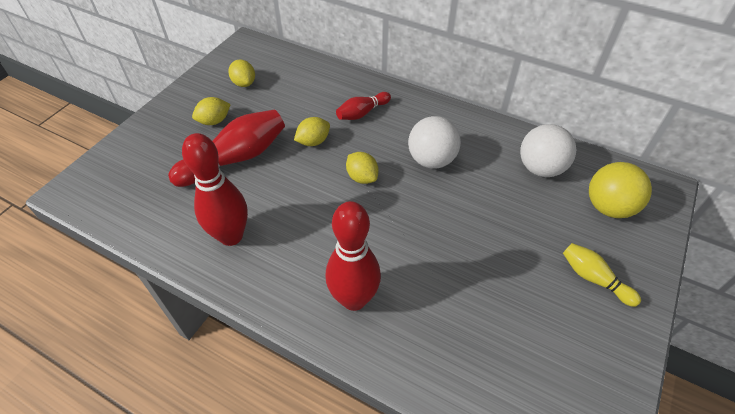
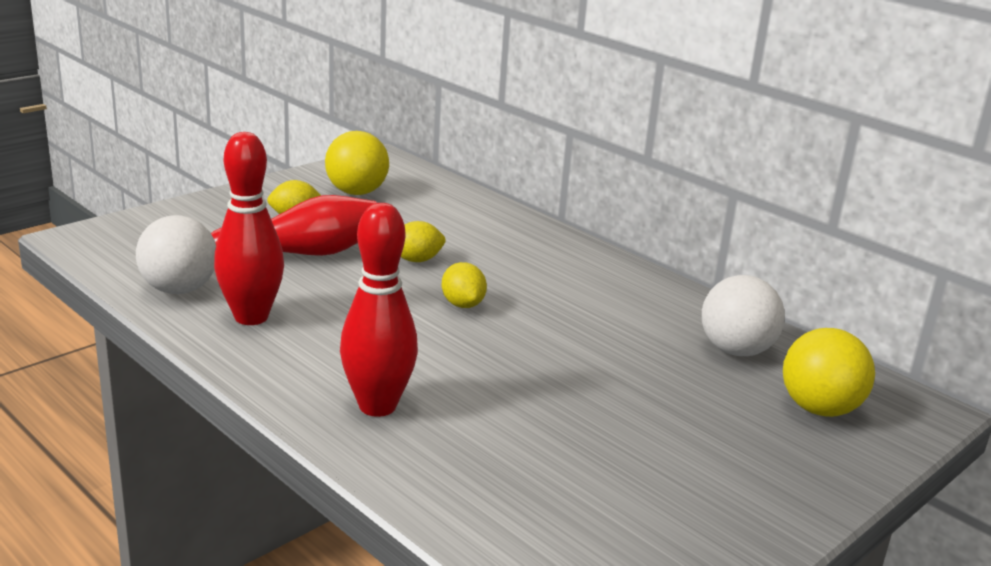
camera: 15 degrees right, 25 degrees down
yellow lemon [228,59,255,87] -> yellow ball [325,131,389,195]
red bowling pin [336,92,391,120] -> none
white ball [408,116,461,169] -> white ball moved to [136,215,216,294]
yellow bowling pin [563,243,641,307] -> none

